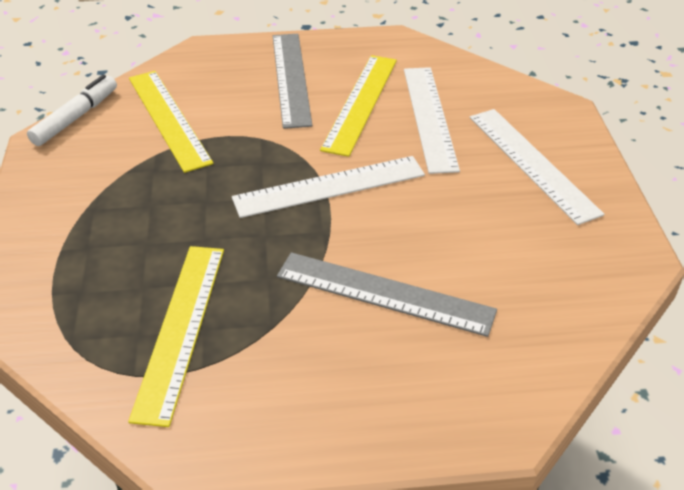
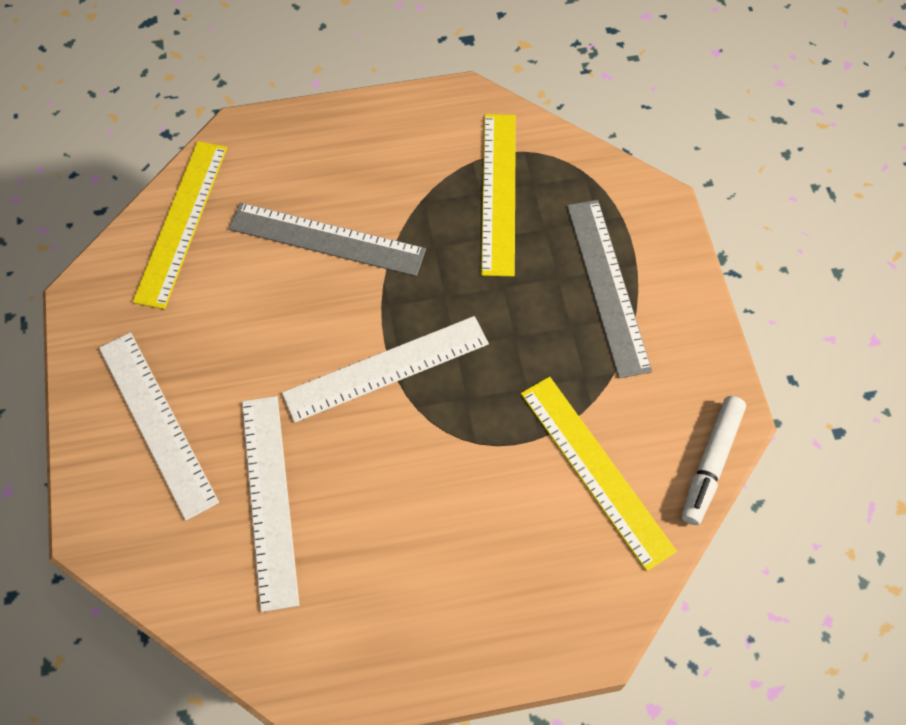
camera: 175 degrees right, 20 degrees up
grey ruler [273,34,312,129] -> grey ruler moved to [567,200,652,378]
yellow ruler [320,55,397,157] -> yellow ruler moved to [133,141,227,309]

